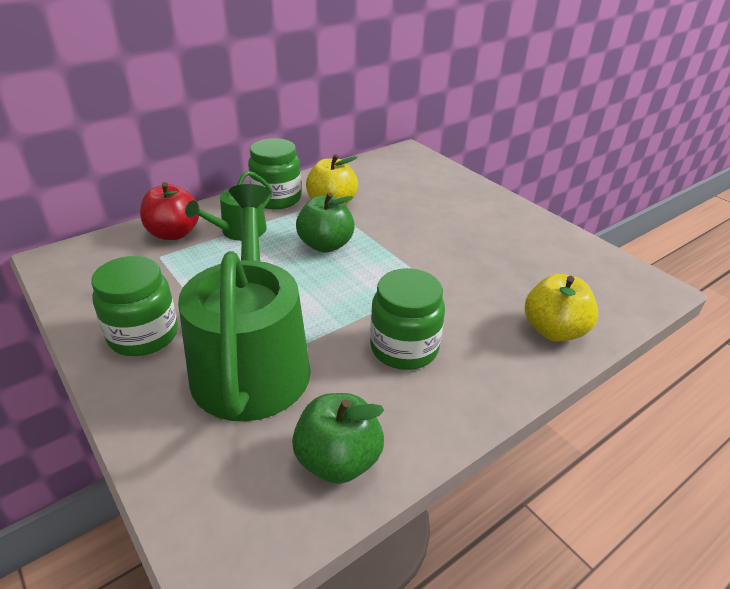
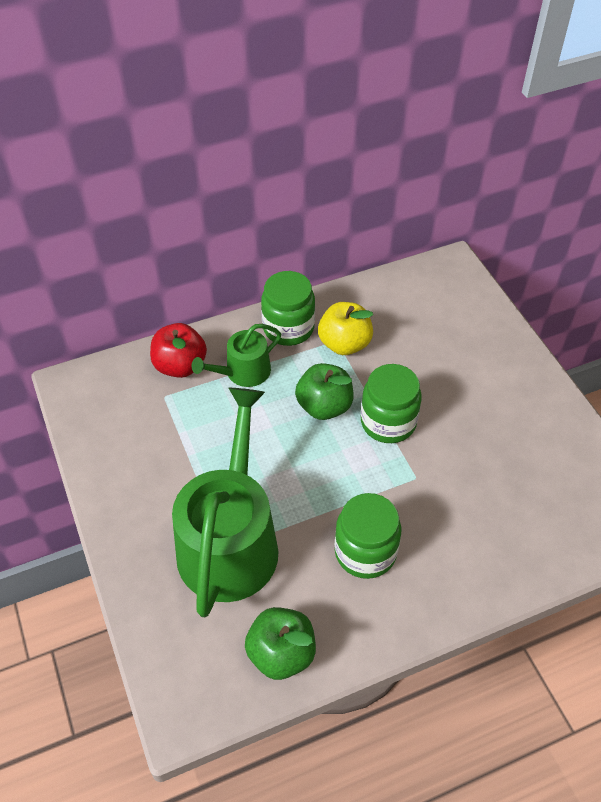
camera: 15 degrees right, 15 degrees up
green jar [91,256,178,356] -> green jar moved to [361,364,422,443]
yellow apple [525,274,598,342] -> none

